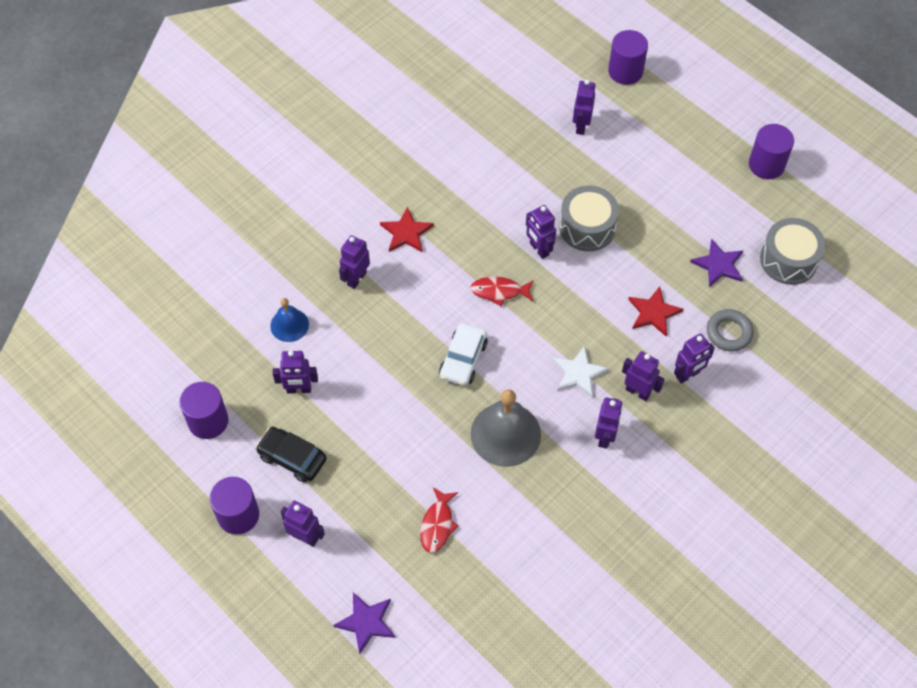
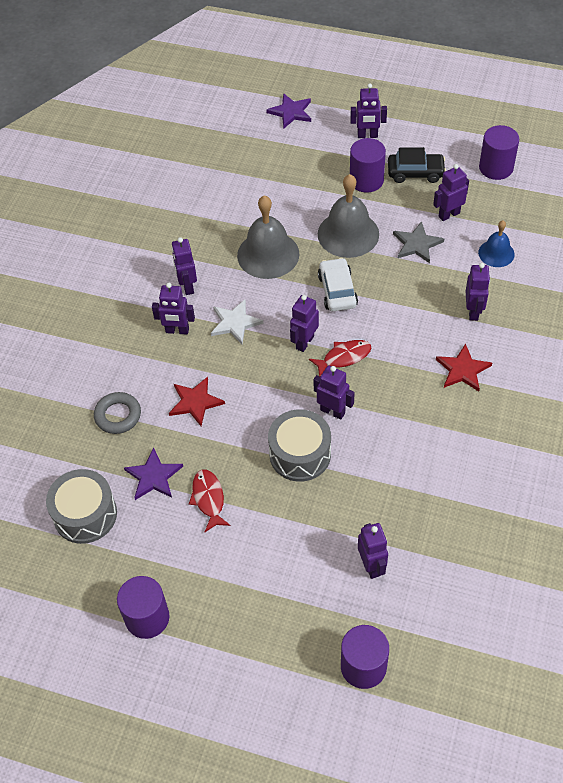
camera: 155 degrees right, 5 degrees down
purple cylinder [210,477,259,535] -> purple cylinder moved to [350,138,386,193]
red fish [420,487,459,553] -> red fish moved to [189,470,231,532]
purple robot [674,333,715,384] -> purple robot moved to [290,295,319,352]
none -> grey bell [318,174,379,258]
none -> grey star [393,221,444,263]

